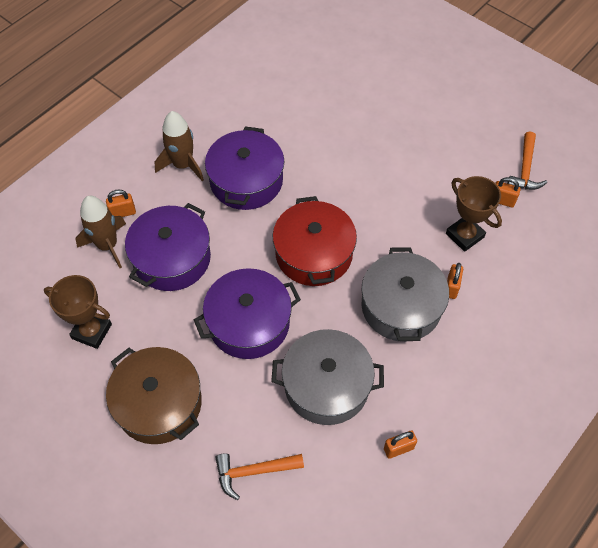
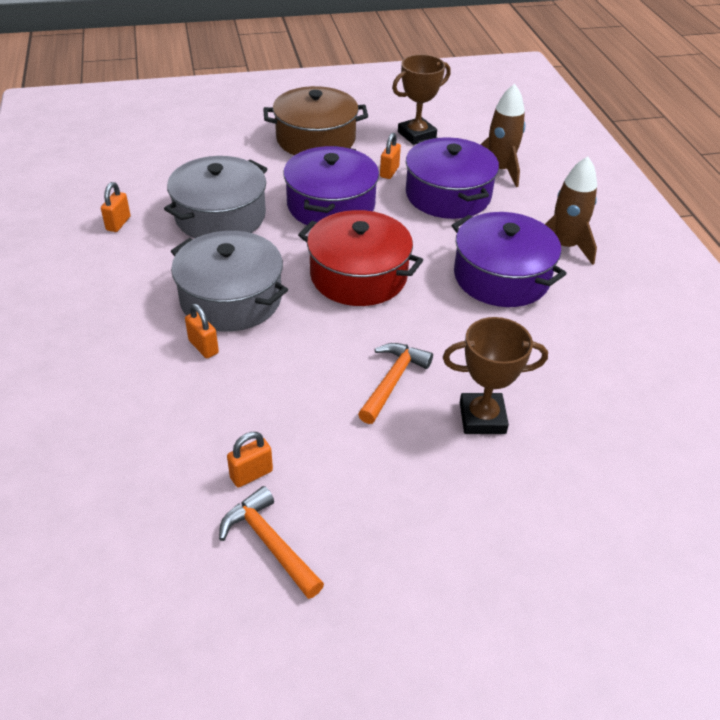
camera: 125 degrees right, 15 degrees down
orange padlock [106,190,136,217] -> orange padlock moved to [380,133,401,179]
orange hammer [215,454,304,500] -> orange hammer moved to [358,343,433,424]
brown trophy [446,176,502,252] -> brown trophy moved to [443,317,548,434]

